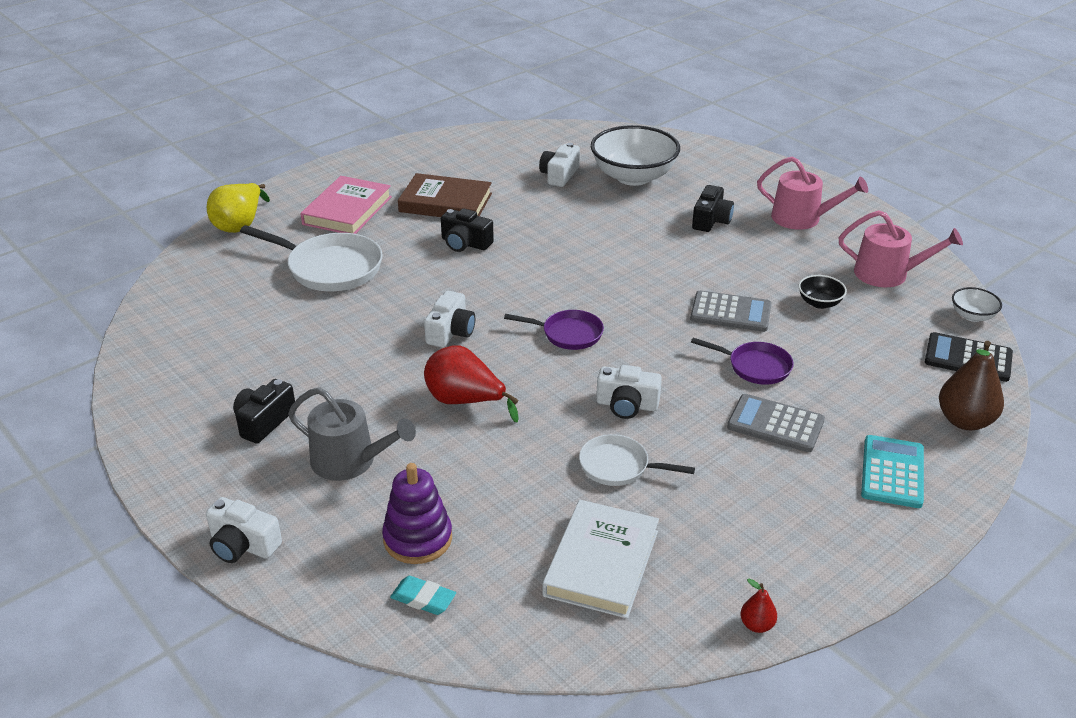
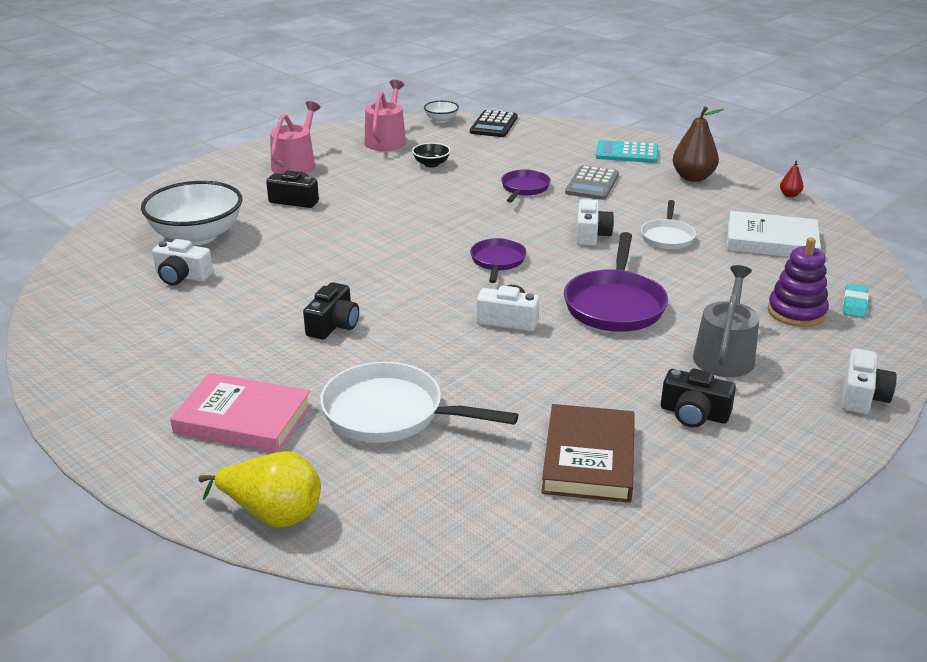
camera: 95 degrees left, 5 degrees down
white pan [240,225,383,291] -> white pan turned 90 degrees counterclockwise [320,362,518,443]
brown book [398,173,492,217] -> brown book moved to [541,404,635,503]
red pear [424,345,519,422] -> purple pan [564,232,668,332]
grey calculator [690,291,772,332] -> none
brown pear [939,341,1004,430] -> brown pear moved to [673,106,724,182]

